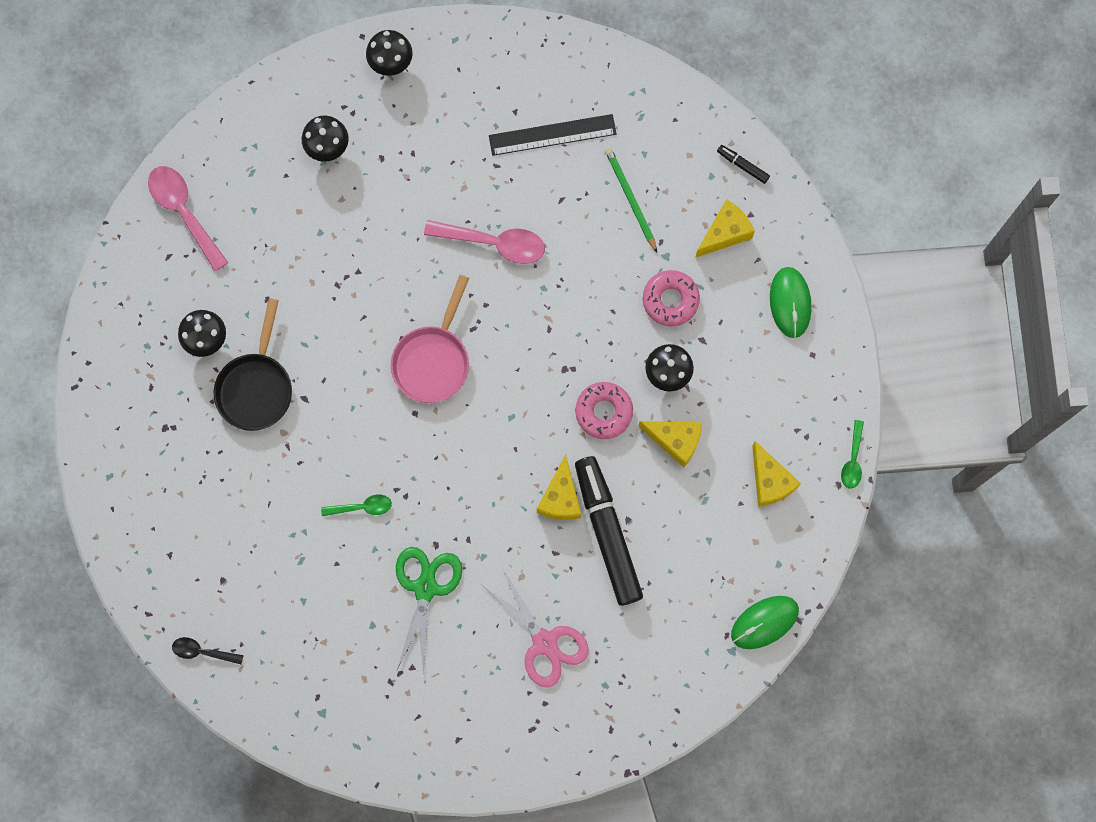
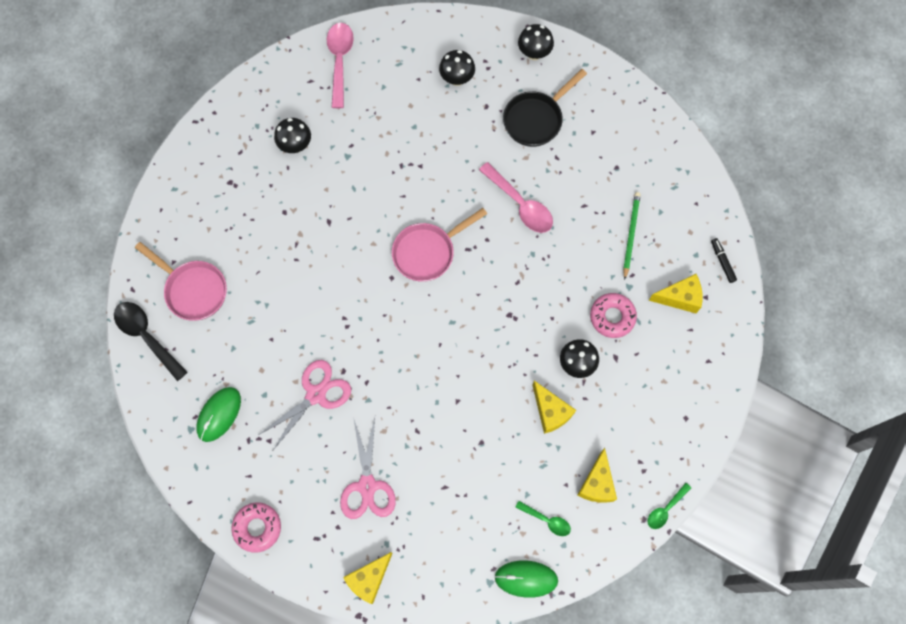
camera: 35 degrees right, 5 degrees down
black spoon [172,637,244,664] -> black spoon [114,302,188,381], size x1.78
black pan [214,298,292,431] -> black pan moved to [503,69,587,147]
green spoon [321,495,392,516] -> green spoon moved to [515,501,571,536]
green scissors [396,547,462,675] -> pink scissors [258,360,351,450]
black ruler [489,114,617,156] -> none
yellow cheese [537,454,581,520] -> yellow cheese moved to [343,552,393,604]
pink donut [575,382,633,439] -> pink donut moved to [231,502,281,553]
black marker [575,456,643,606] -> none
green mouse [770,267,812,338] -> green mouse moved to [196,387,241,442]
none -> pink pan [135,242,227,321]

